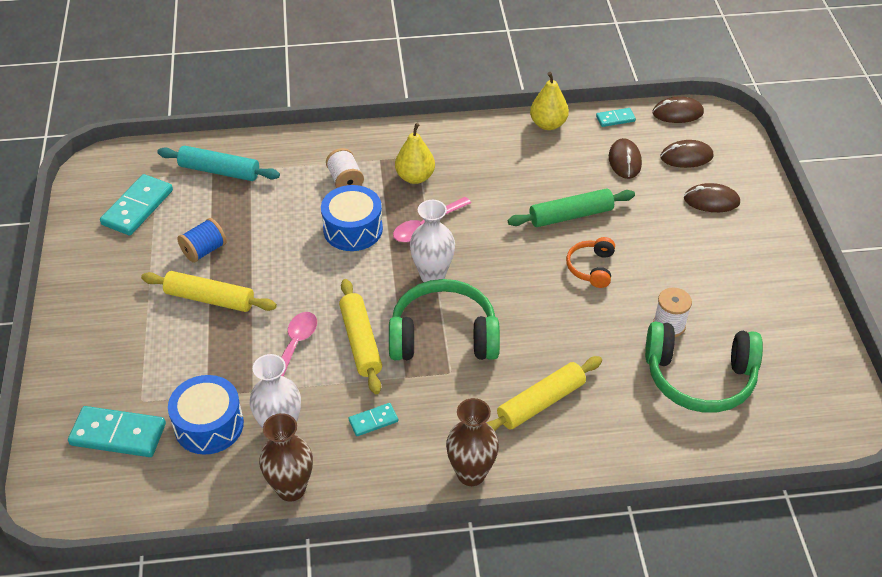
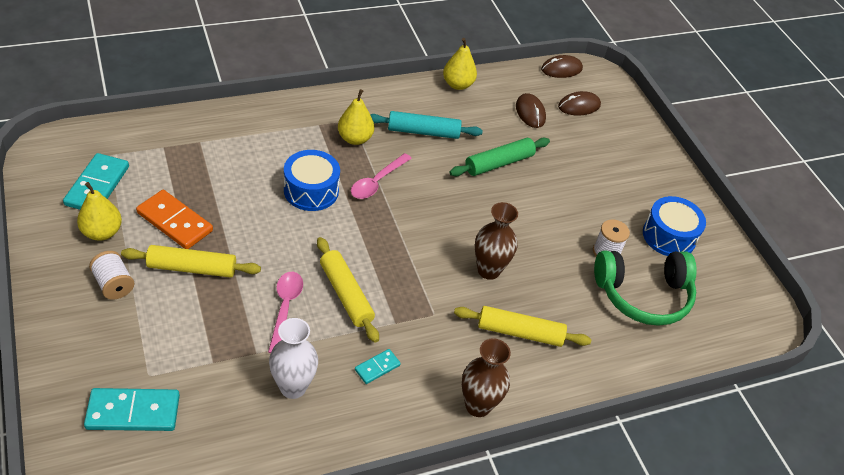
camera: 20 degrees left, 0 degrees up
turquoise rolling pin [157,146,280,181] -> turquoise rolling pin moved to [370,111,483,139]
blue drum [168,375,244,455] -> blue drum moved to [643,196,706,256]
blue spool [177,218,227,263] -> orange domino [136,190,213,249]
brown vase [259,413,313,502] -> brown vase moved to [475,202,518,280]
white spool [326,148,364,188] -> white spool moved to [89,251,134,300]
green headphones [389,279,500,360] -> none
white vase [410,200,455,282] -> none
yellow rolling pin [486,356,602,431] -> yellow rolling pin turned 60 degrees clockwise [454,306,591,347]
orange headphones [566,237,615,288] -> none
turquoise domino [596,108,636,127] -> none
brown mouse [684,183,740,212] -> none
none -> yellow pear [77,182,122,241]

